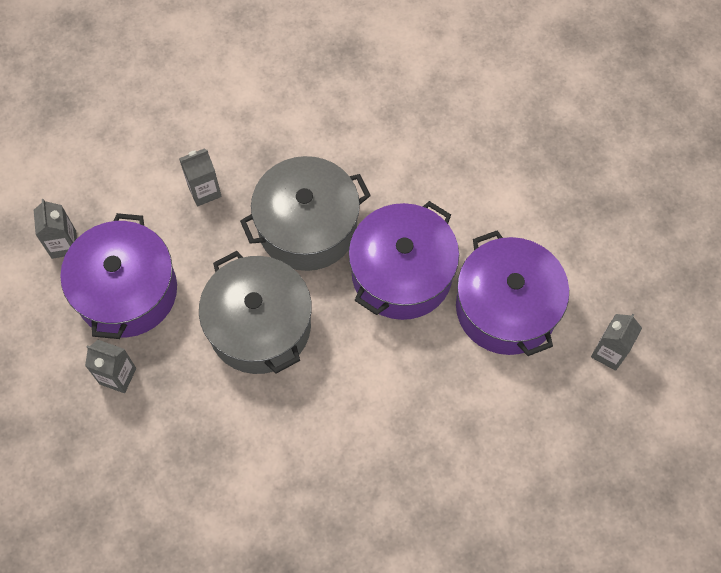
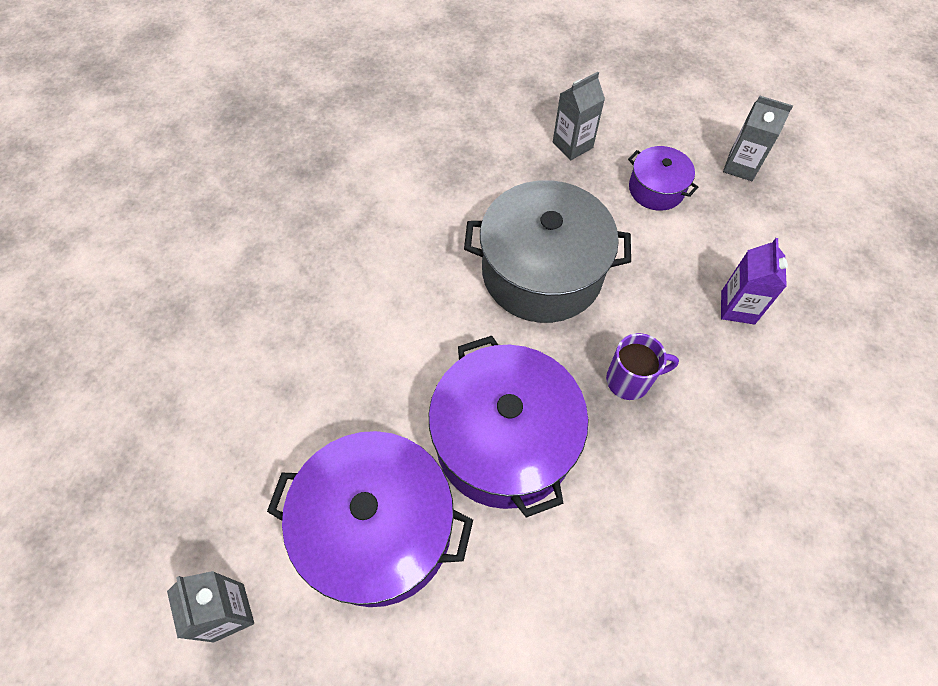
camera: 125 degrees right, 5 degrees down
purple pot [60,213,177,339] -> purple pot [628,146,698,211], size x0.50
grey carton [179,148,222,207] -> purple carton [721,238,788,324]
grey pot [240,156,371,271] -> purple mug [606,333,679,400]

